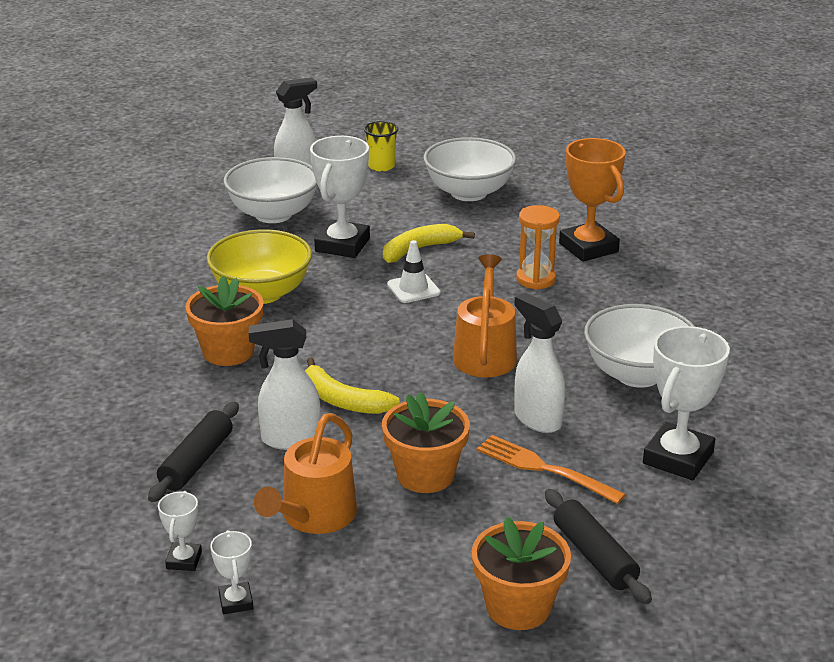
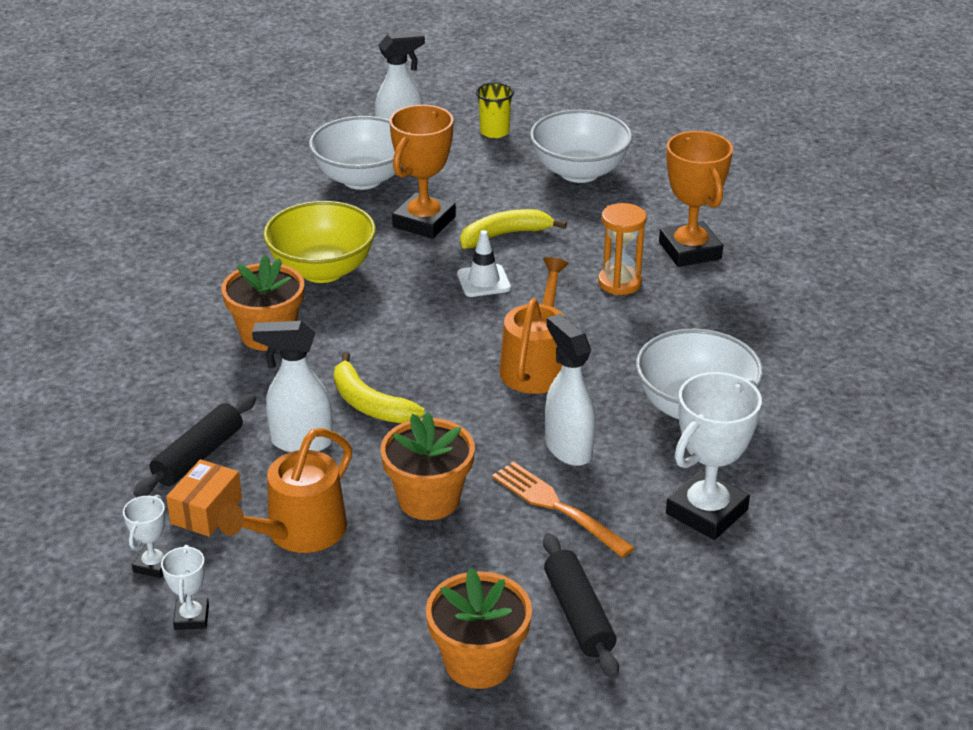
camera: 10 degrees right, 5 degrees up
white trophy [310,136,370,258] -> orange trophy [389,105,456,239]
none -> orange box [166,459,242,537]

